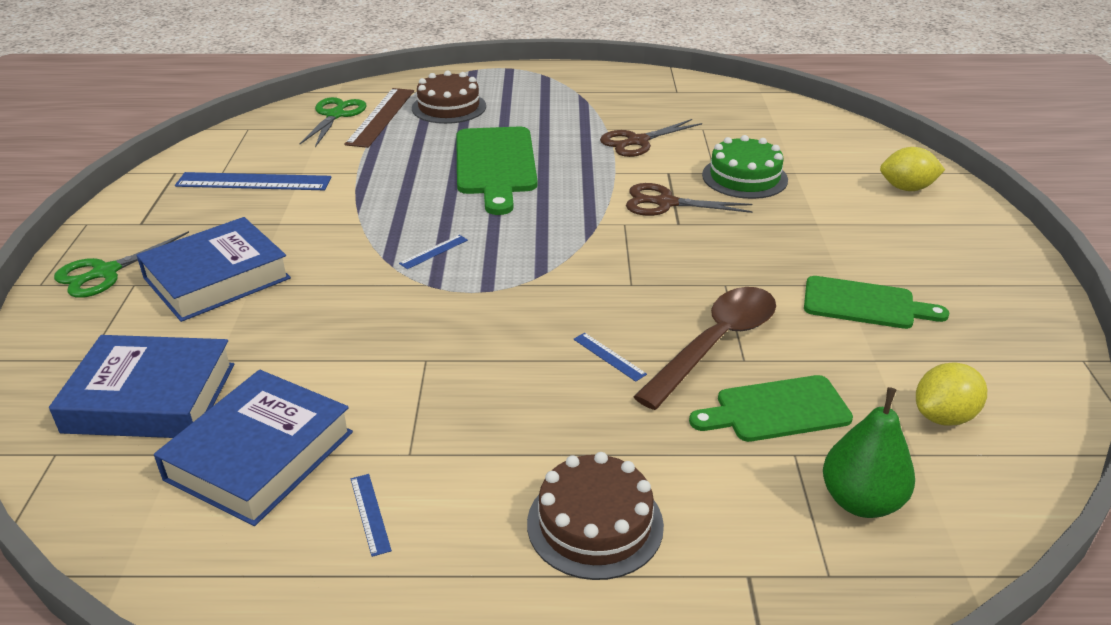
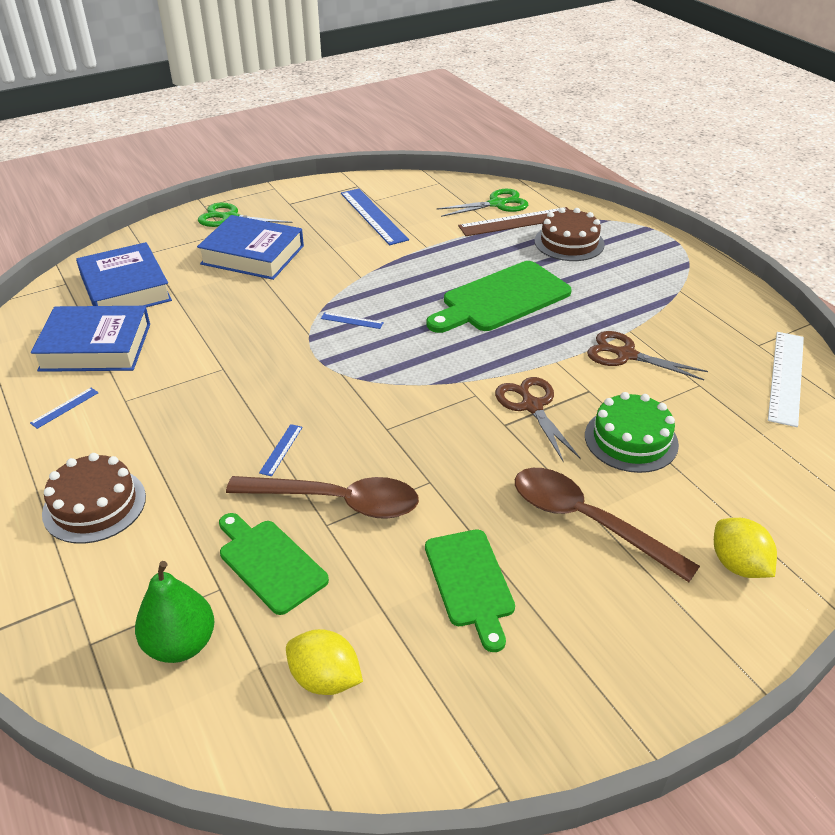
camera: 60 degrees right, 5 degrees up
none -> brown spoon [515,468,700,582]
none -> white ruler [768,332,804,427]

